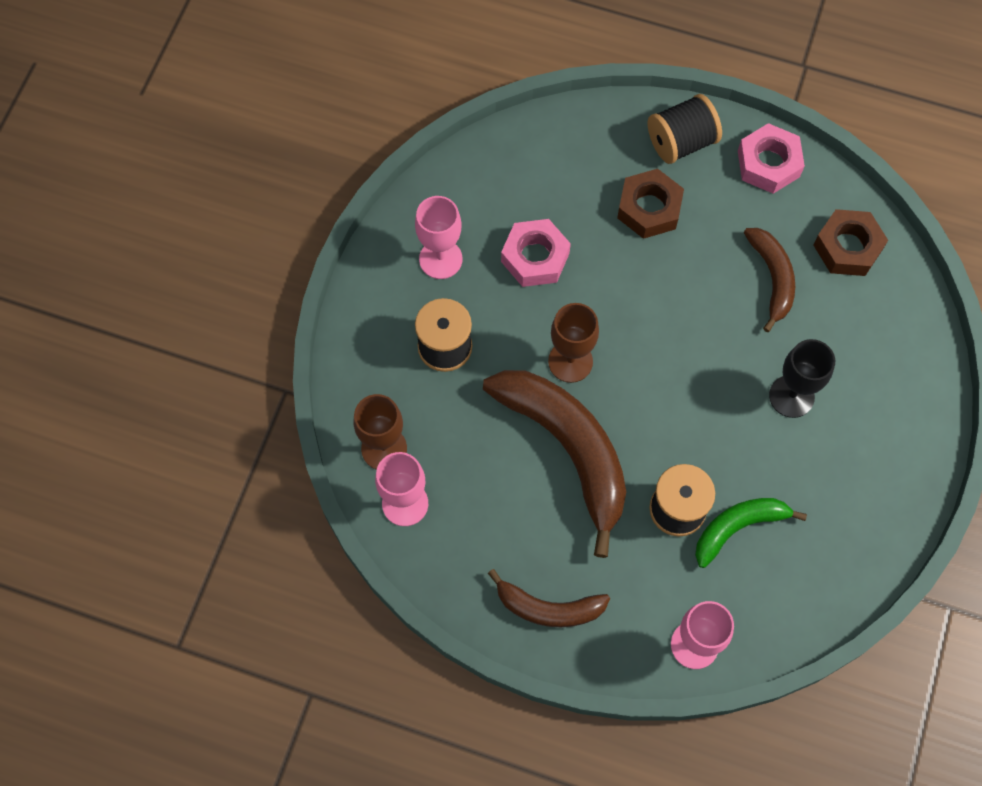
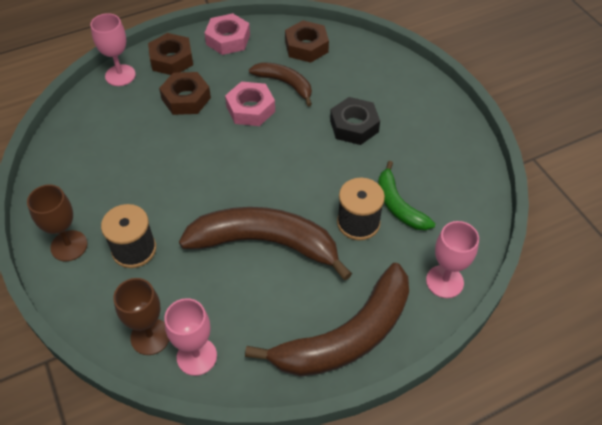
camera: 45 degrees left, 15 degrees down
pink goblet [415,196,463,279] -> pink goblet moved to [90,13,136,86]
brown banana [488,569,610,627] -> brown banana [245,263,409,377], size x1.82
pink nut [501,219,571,287] -> pink nut moved to [225,81,275,126]
brown goblet [548,303,599,383] -> brown goblet moved to [27,185,88,261]
black spool [648,94,722,164] -> brown nut [148,33,193,75]
green banana [695,498,807,568] -> green banana turned 45 degrees counterclockwise [378,161,435,230]
black goblet [769,339,835,418] -> black nut [330,97,380,145]

